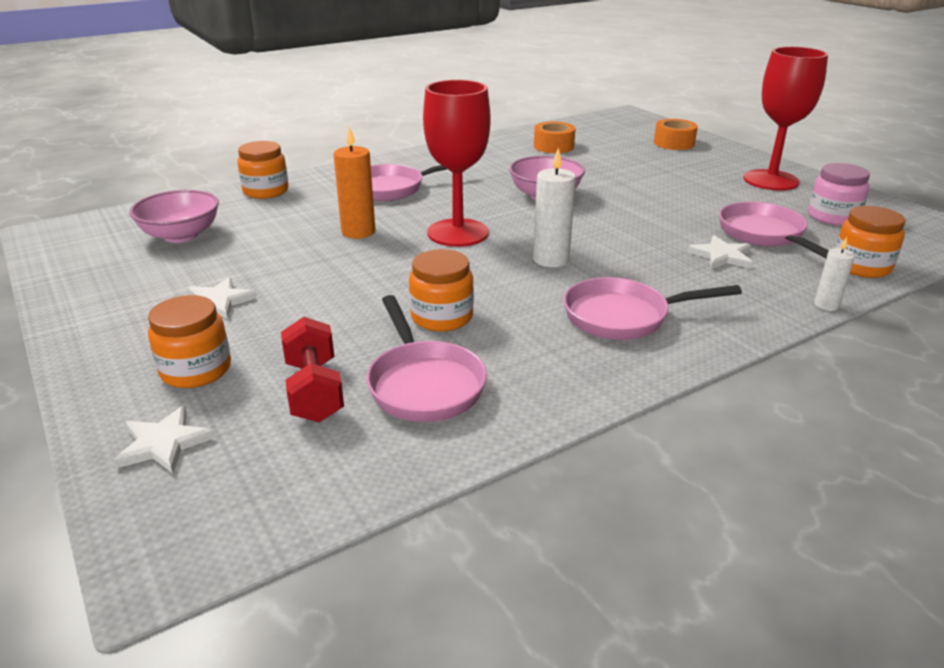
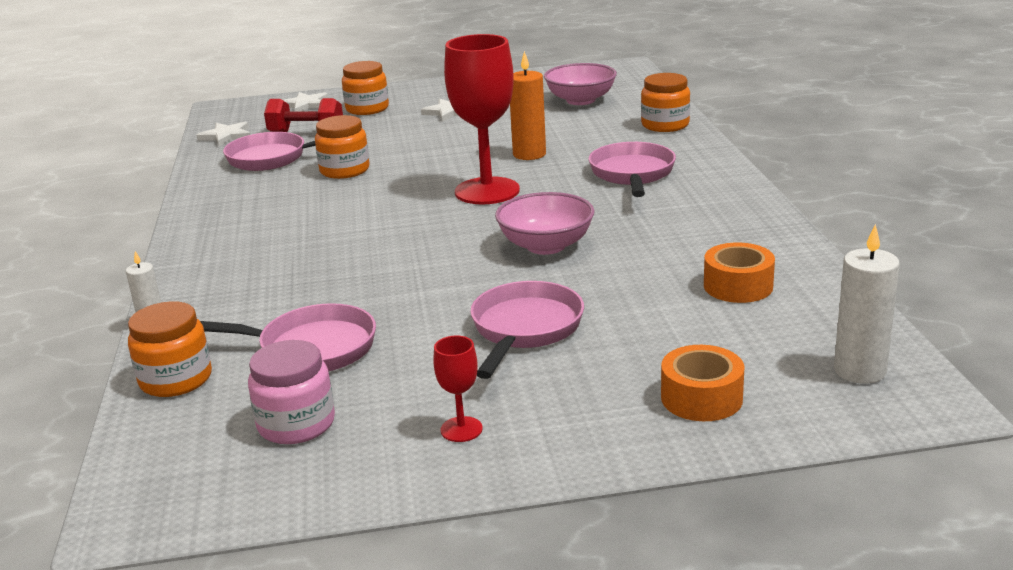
camera: 115 degrees right, 5 degrees down
white candle [533,148,576,267] -> white candle moved to [834,224,900,384]
pink pan [564,277,742,340] -> pink pan moved to [470,281,584,379]
white star [687,235,753,269] -> white star moved to [196,122,250,146]
red goblet [743,47,828,191] -> red goblet [433,336,483,442], size x0.44

